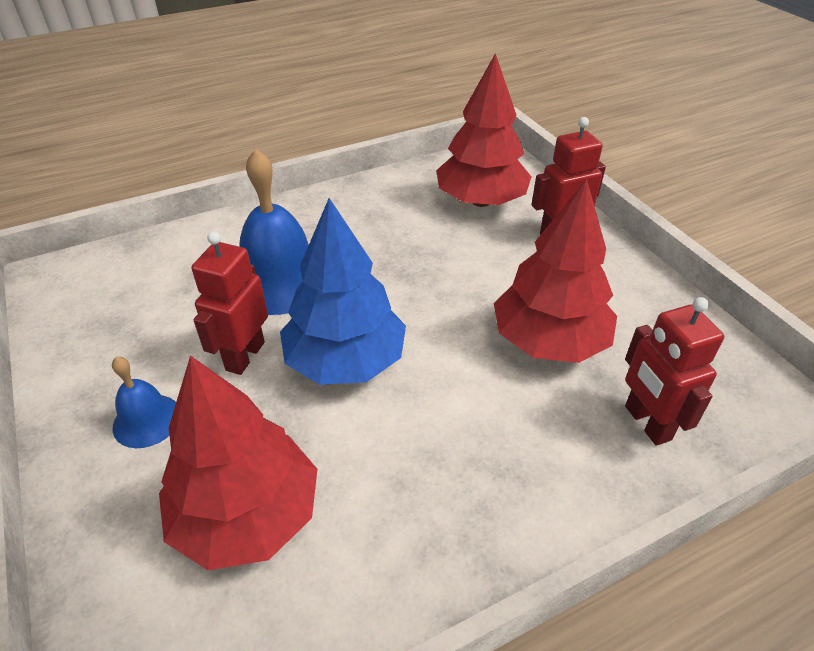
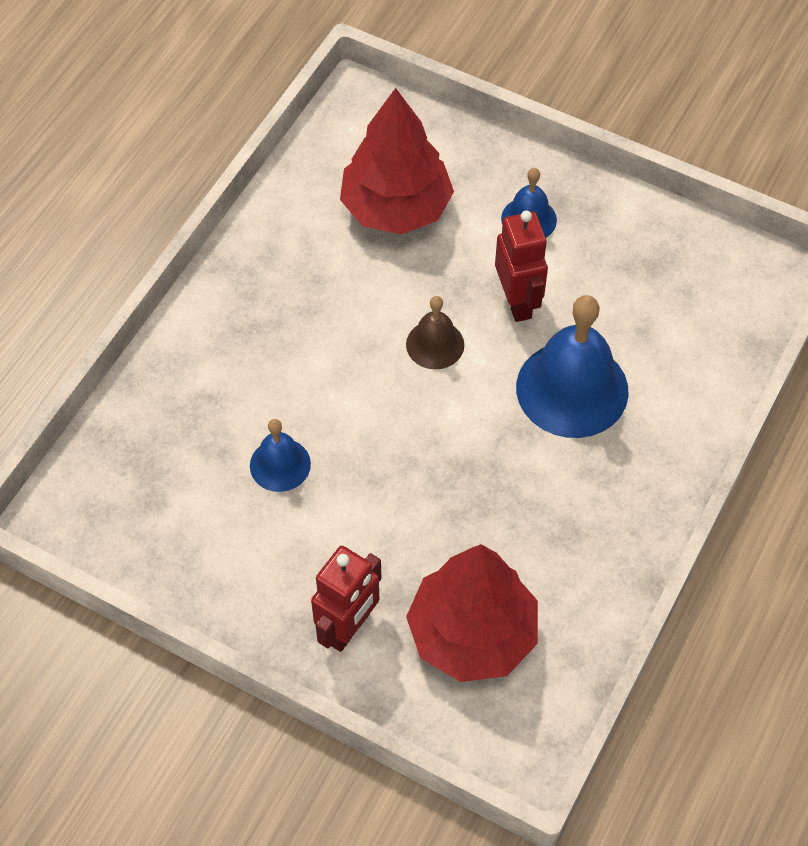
camera: 145 degrees right, 15 degrees up
blue tree [280,198,406,385] -> brown bell [406,296,464,369]
red tree [494,179,617,363] -> blue bell [250,419,311,492]
red robot [625,297,724,446] -> none

